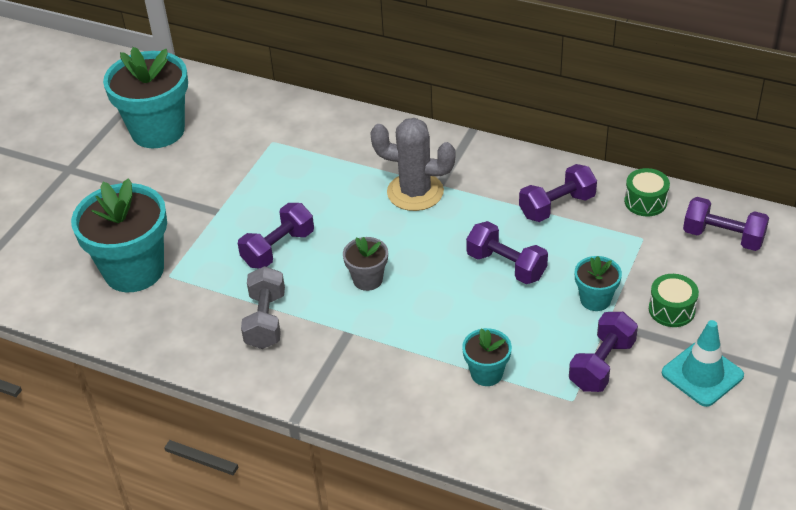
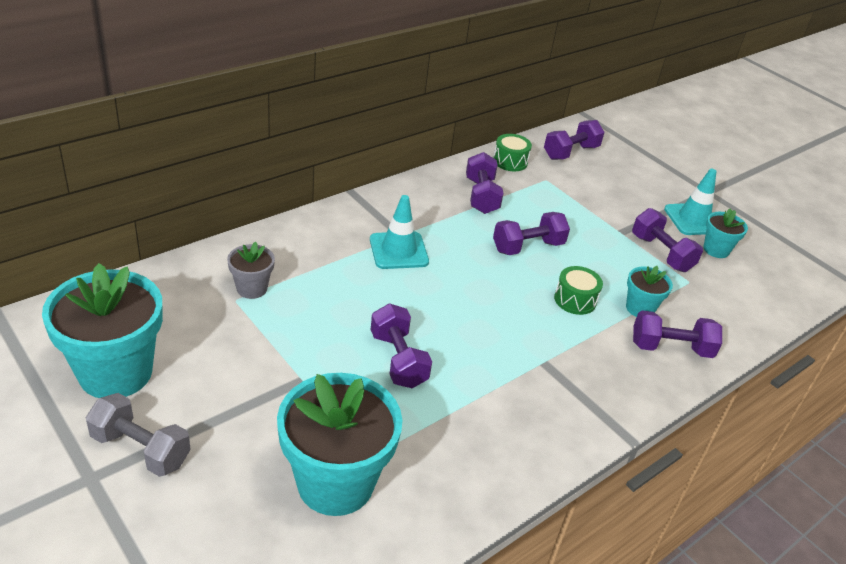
camera: 70 degrees left, 5 degrees down
grey dumbbell [241,266,285,349] -> grey dumbbell moved to [85,393,191,477]
grey flower pot [343,237,388,291] -> grey flower pot moved to [227,242,275,299]
grey cactus [370,118,456,211] -> turquoise traffic cone [370,195,429,269]
turquoise flower pot [575,256,622,311] -> turquoise flower pot moved to [703,208,748,258]
green drum [649,274,699,327] -> green drum moved to [554,266,603,315]
none -> purple dumbbell [633,310,722,358]

